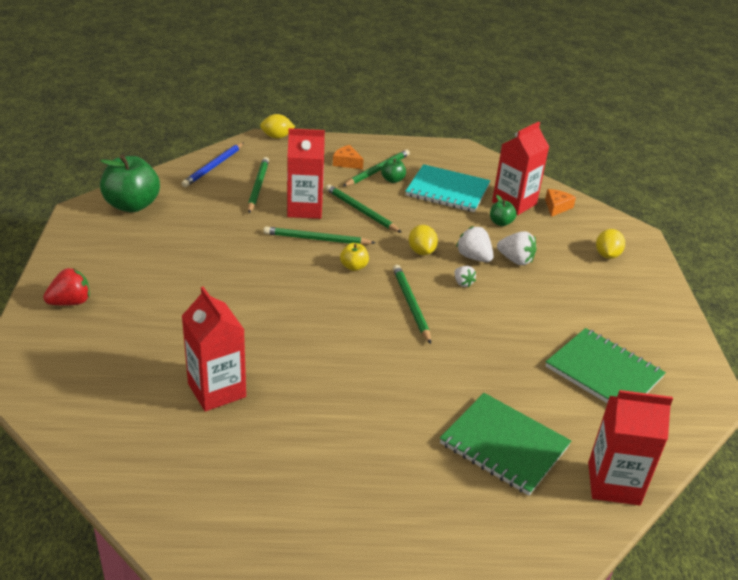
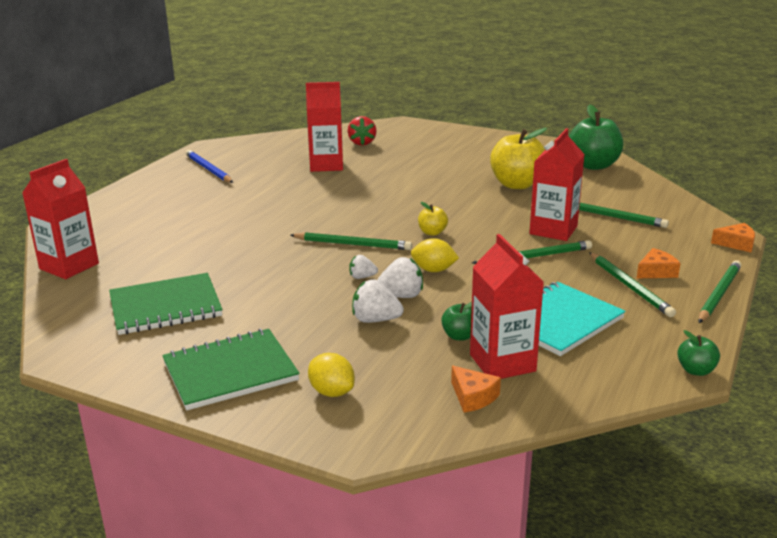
camera: 120 degrees right, 10 degrees down
red strawberry [43,268,90,306] -> red strawberry moved to [348,116,377,146]
blue pencil [181,143,243,187] -> blue pencil moved to [185,150,233,183]
yellow lemon [260,114,295,139] -> orange cheese [711,223,755,252]
green pencil [263,227,376,245] -> green pencil moved to [698,260,741,323]
green apple [381,159,406,183] -> green apple moved to [677,330,720,376]
green notebook [440,393,571,496] -> green notebook moved to [162,328,300,410]
white strawberry [497,231,536,265] -> white strawberry turned 45 degrees clockwise [352,279,404,323]
none -> yellow apple [490,128,547,189]

